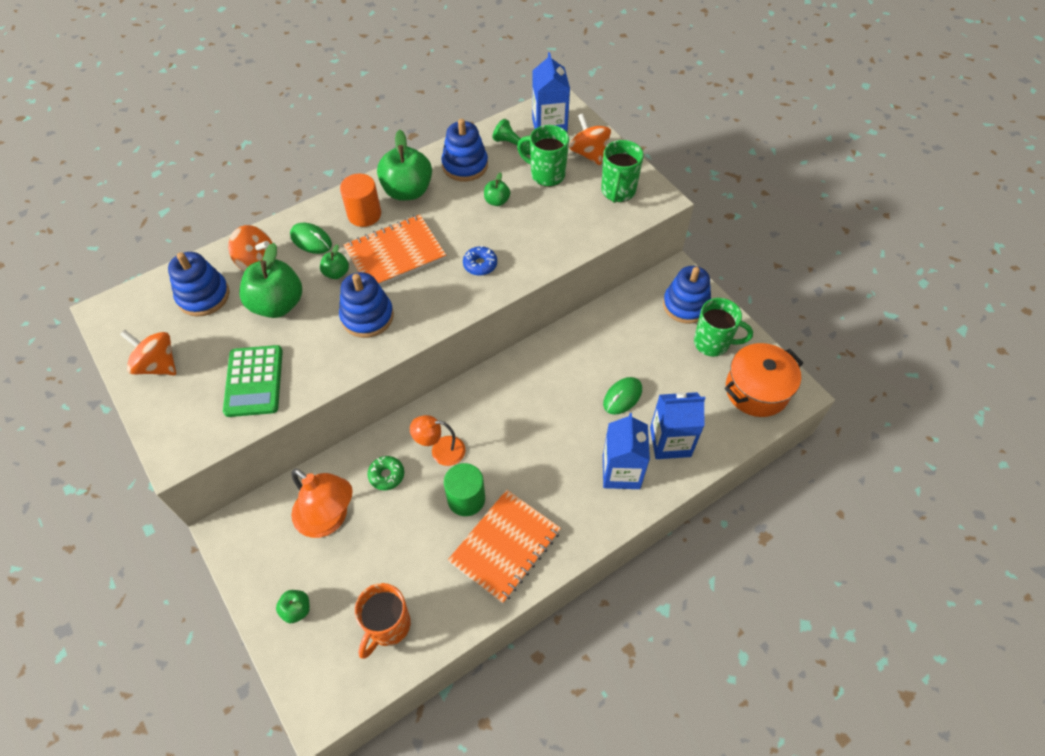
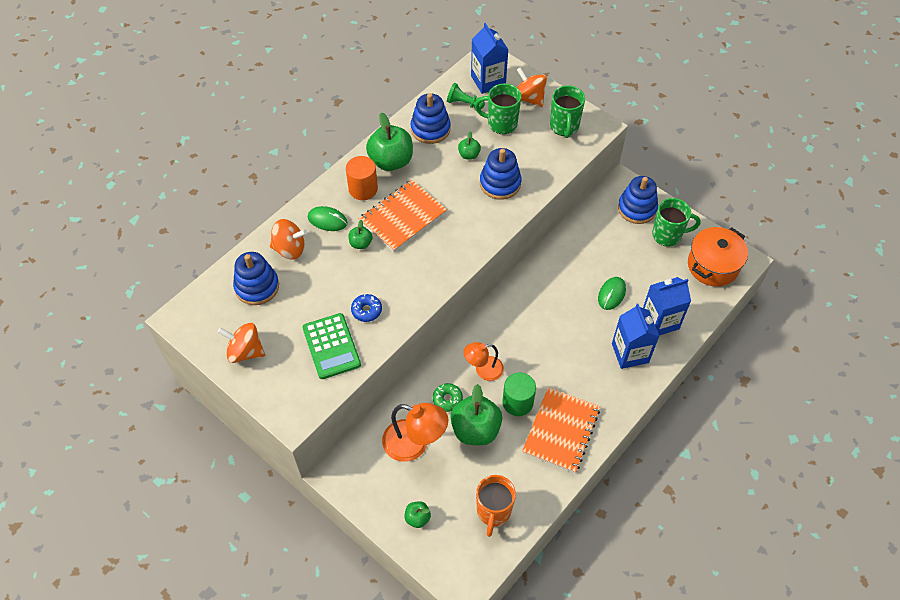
camera: 15 degrees left, 0 degrees up
green apple [239,243,302,318] -> green apple moved to [450,384,502,445]
blue stacking toy [339,272,394,338] -> blue stacking toy moved to [480,148,522,200]
blue donut [463,246,497,276] -> blue donut moved to [351,294,382,322]

